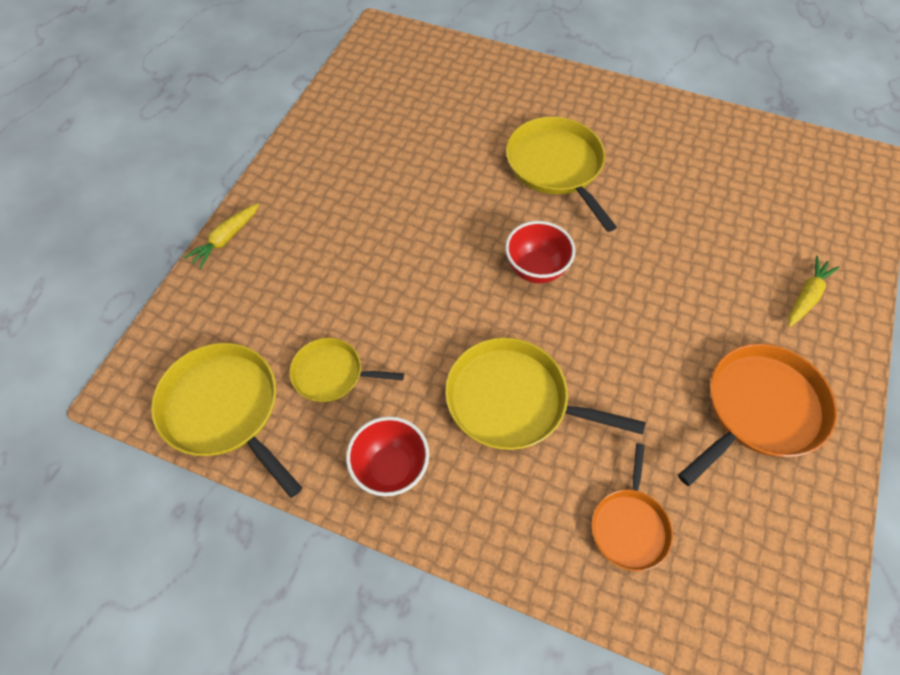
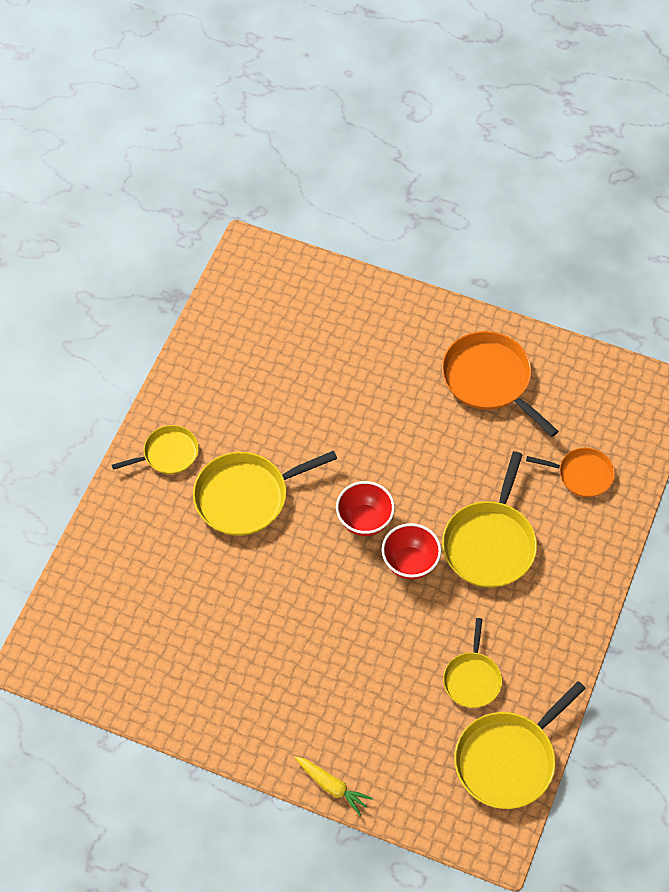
camera: 90 degrees left, 0 degrees up
red bowl [346,416,429,496] -> red bowl moved to [382,523,441,579]
yellow carrot [788,256,839,327] -> none
none -> yellow pan [112,425,199,474]

